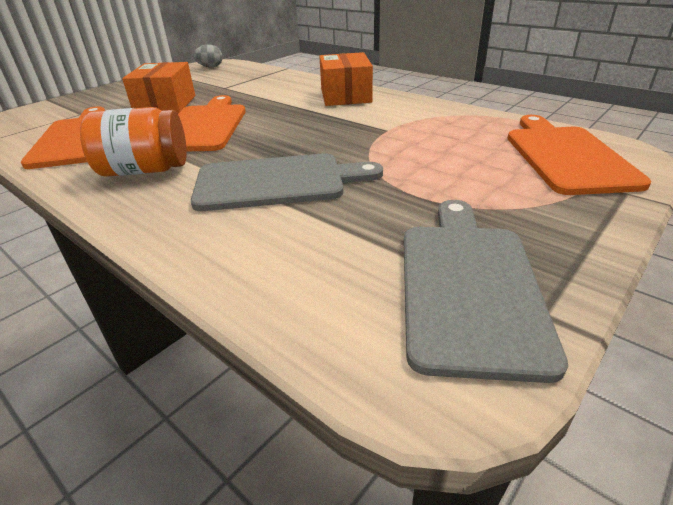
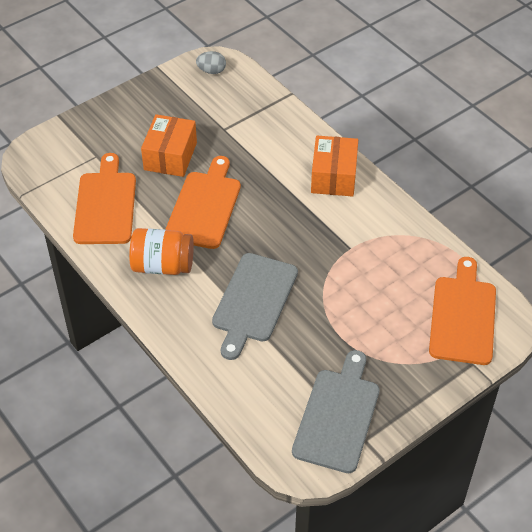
camera: 10 degrees right, 15 degrees up
grey cutting board [191,153,383,211] -> grey cutting board turned 105 degrees clockwise [212,253,298,360]

